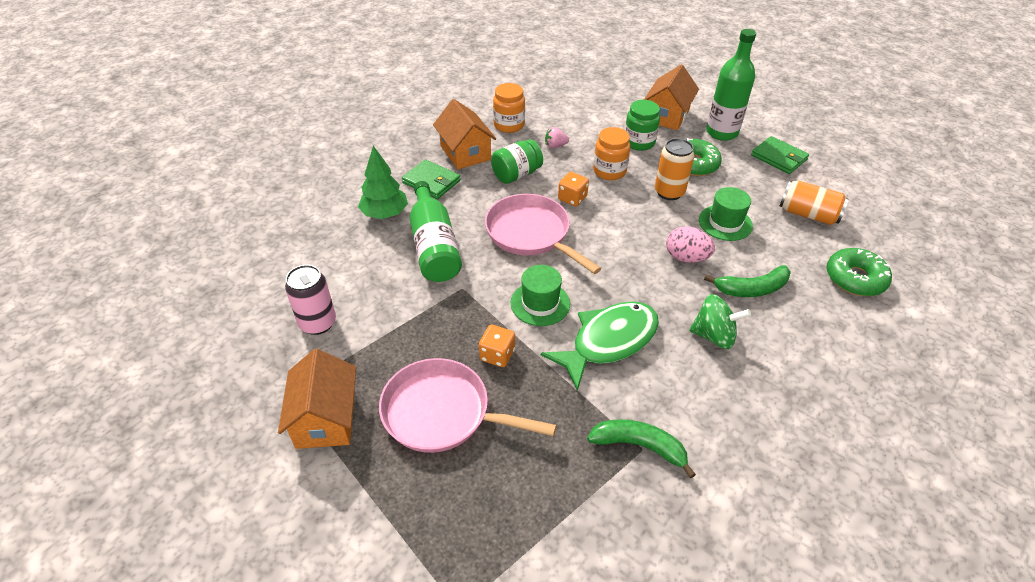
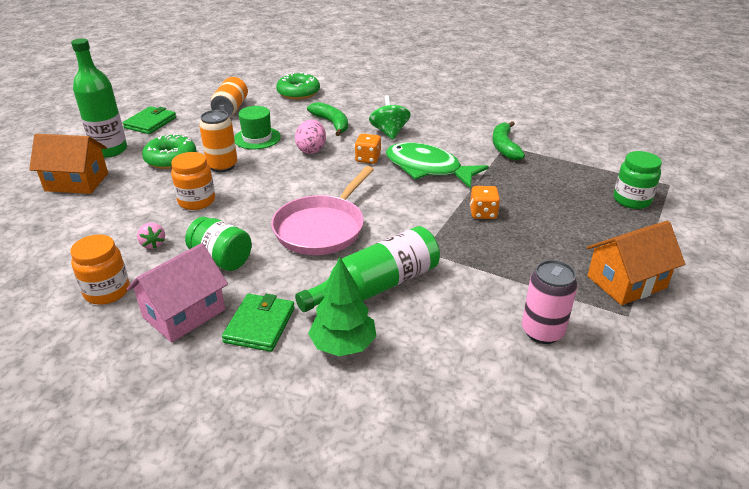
camera: 110 degrees left, 10 degrees down
pink pan [379,358,557,453] -> none
orange house [433,99,496,169] -> pink house [127,243,228,342]
green hat [511,265,570,326] -> none
orange dice [558,172,589,206] -> orange dice moved to [355,134,381,164]
green jar [625,100,660,151] -> green jar moved to [614,151,662,209]

